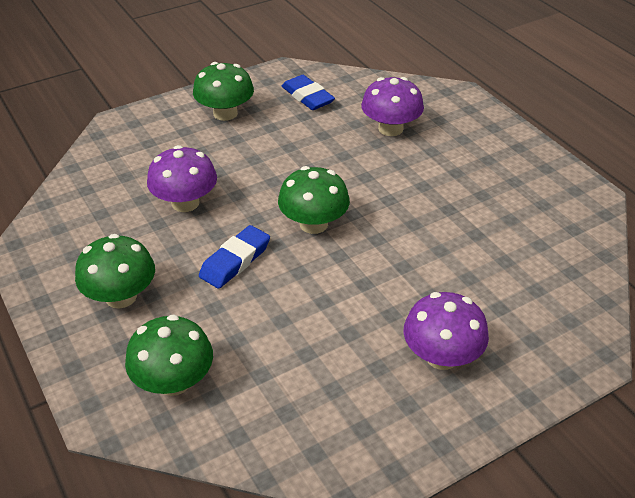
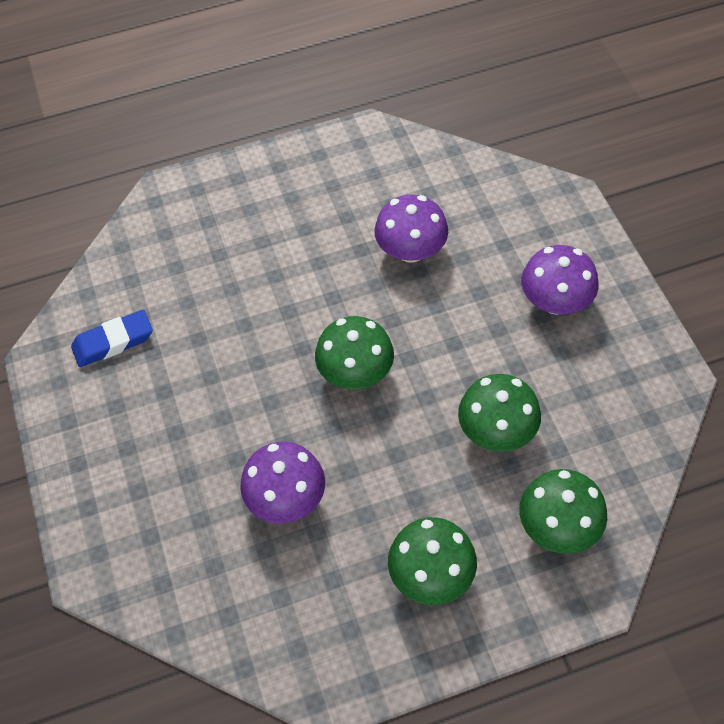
camera: 75 degrees left, 15 degrees up
green mushroom [193,62,254,121] -> green mushroom moved to [458,374,541,452]
blue eraser [199,225,270,289] -> none
purple mushroom [361,77,424,136] -> purple mushroom moved to [374,195,448,262]

